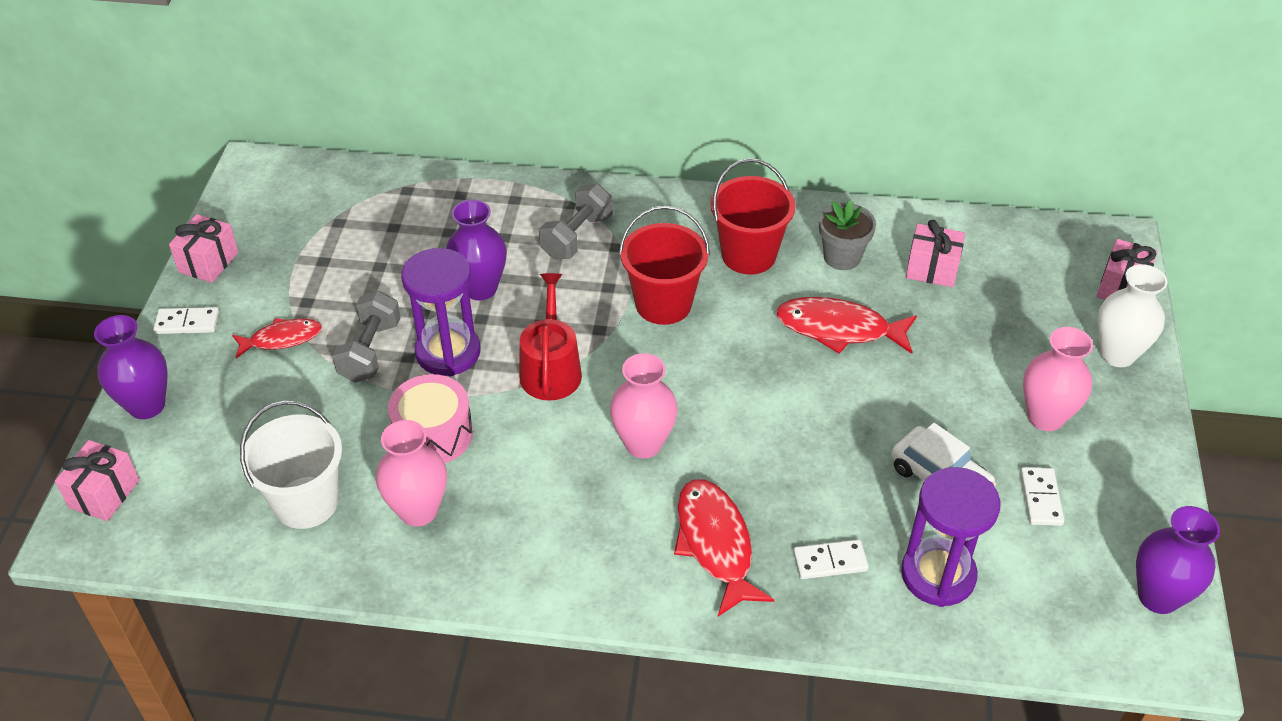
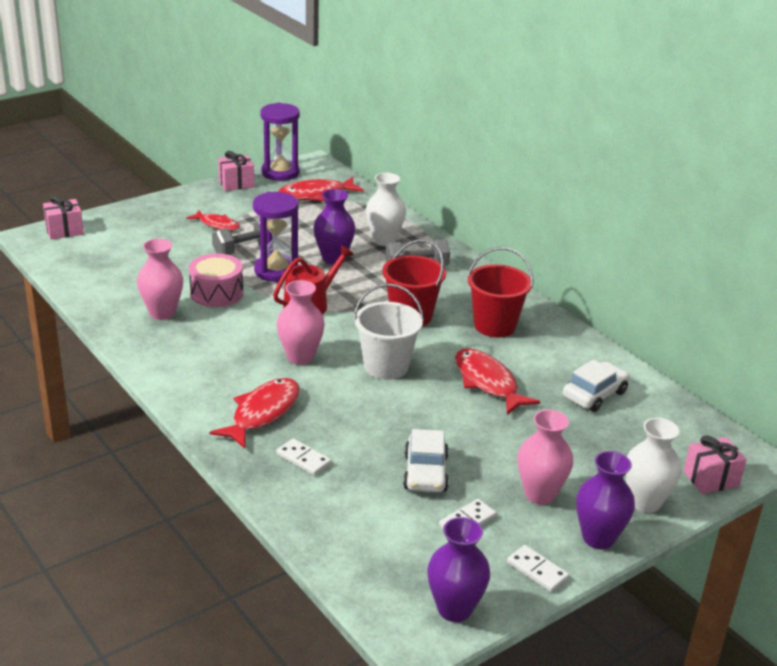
camera: 45 degrees right, 15 degrees down
purple vase [94,315,168,419] -> purple vase moved to [576,451,635,549]
white domino [153,307,219,334] -> white domino moved to [507,545,569,592]
white bucket [240,401,342,529] -> white bucket moved to [353,284,424,380]
grey flower pot [819,200,876,270] -> none
purple hourglass [901,467,1001,607] -> purple hourglass moved to [260,103,300,181]
pink gift [906,220,965,287] -> white car [563,359,629,412]
none -> red fish [278,177,364,201]
none -> white vase [366,173,406,246]

